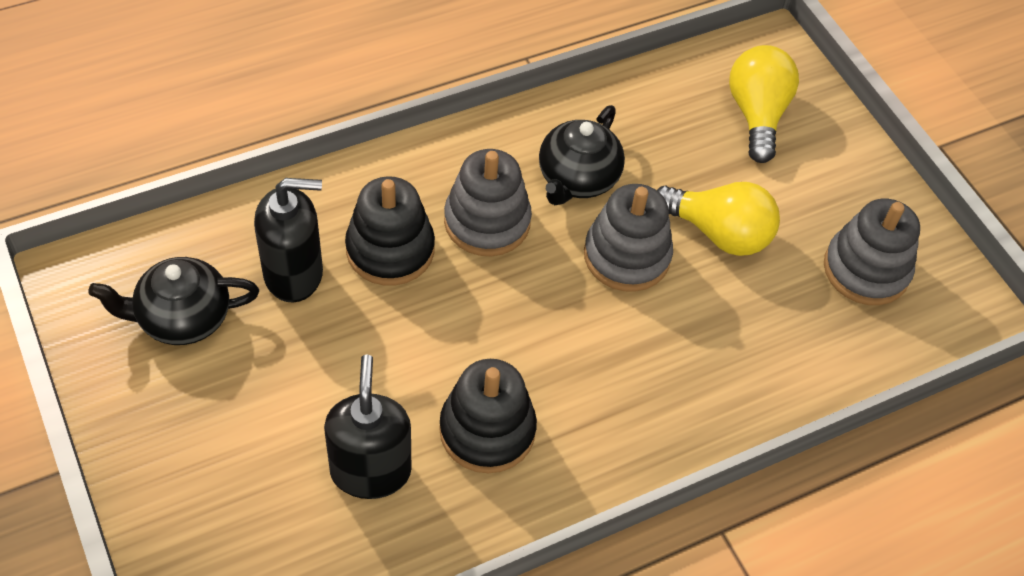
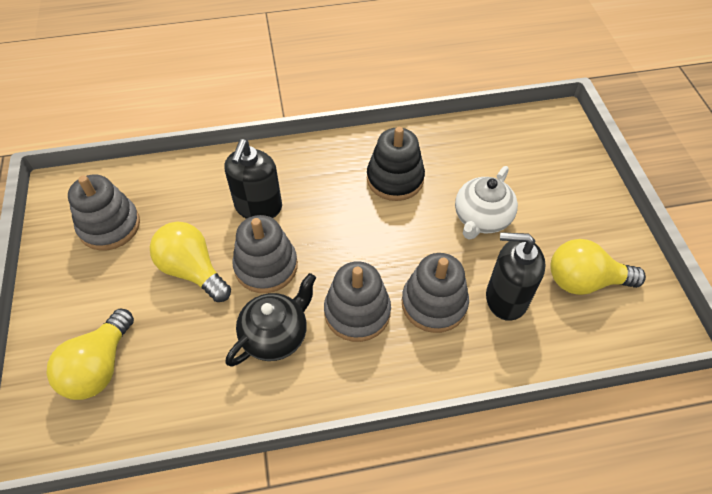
camera: 160 degrees left, 0 degrees up
black teapot [88,257,259,345] -> yellow light bulb [550,239,646,295]
black soap dispenser [324,355,411,499] -> black soap dispenser moved to [224,139,282,219]
black stacking toy [345,176,435,286] -> grey stacking toy [402,253,469,333]
none -> white teapot [455,166,518,240]

